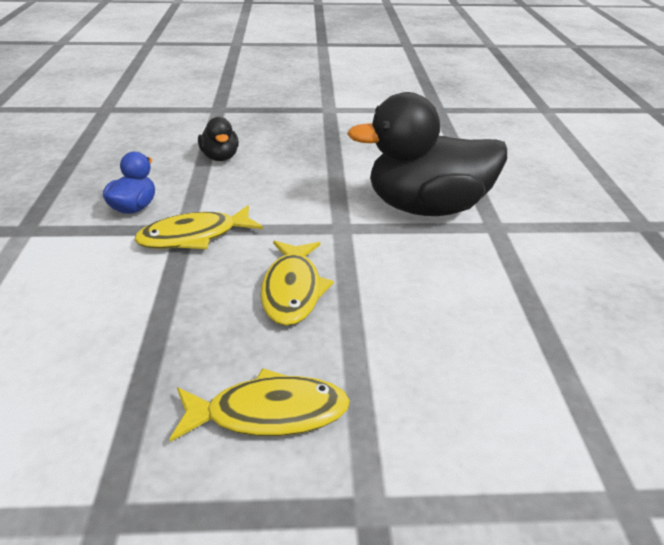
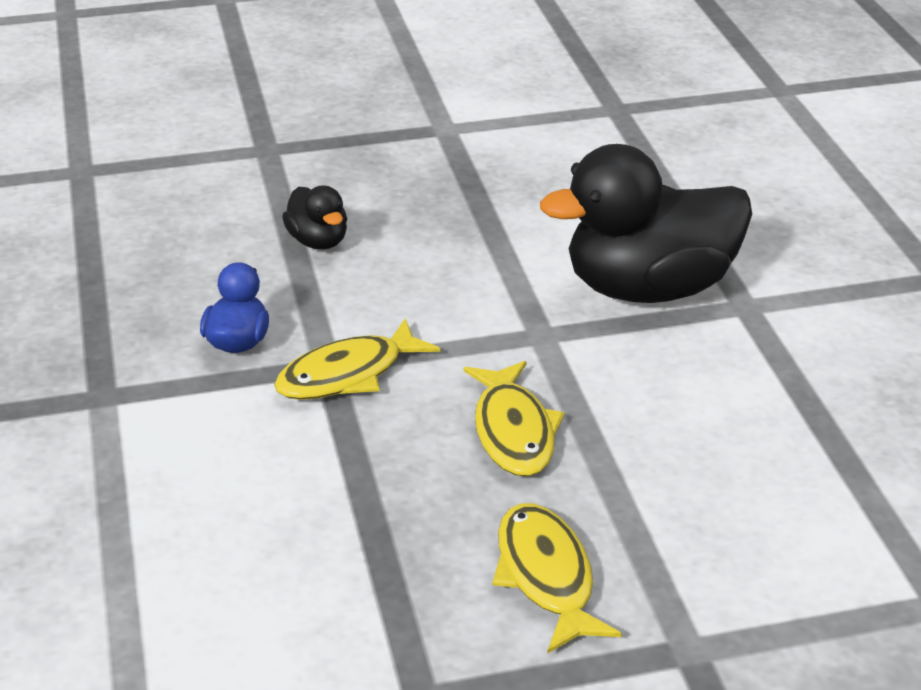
camera: 10 degrees left, 0 degrees up
yellow fish [170,368,350,442] -> yellow fish turned 90 degrees counterclockwise [492,503,622,654]

